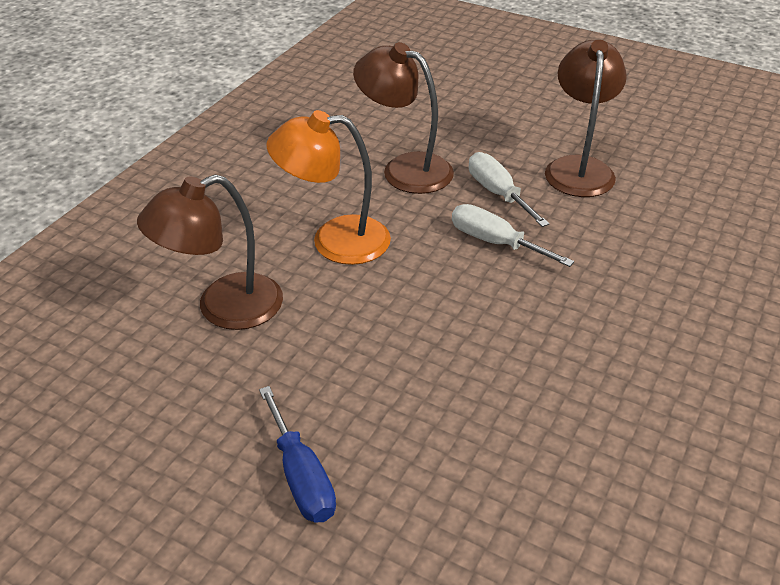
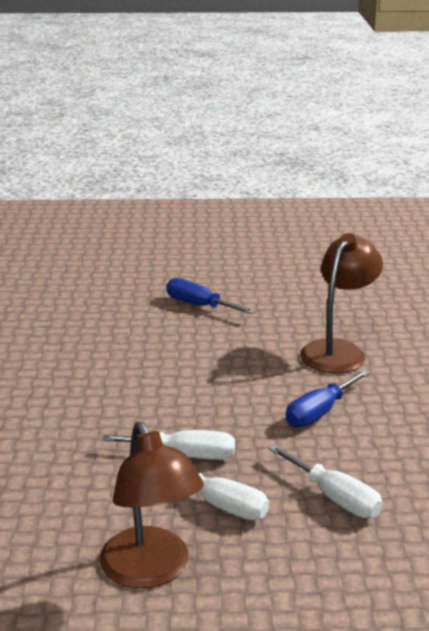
camera: 150 degrees right, 15 degrees down
orange lamp [267,110,391,265] -> blue screwdriver [286,370,370,427]
brown lamp [353,42,454,194] -> white screwdriver [268,444,383,518]

